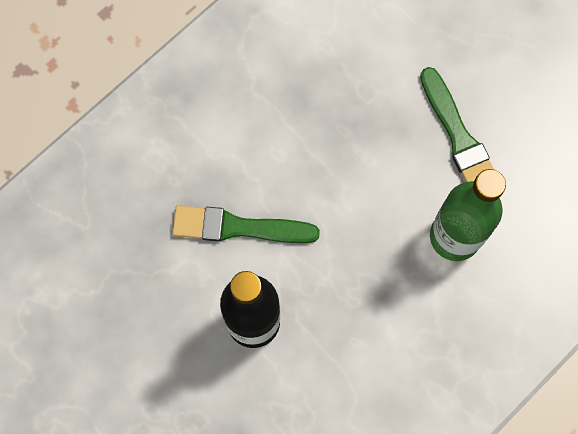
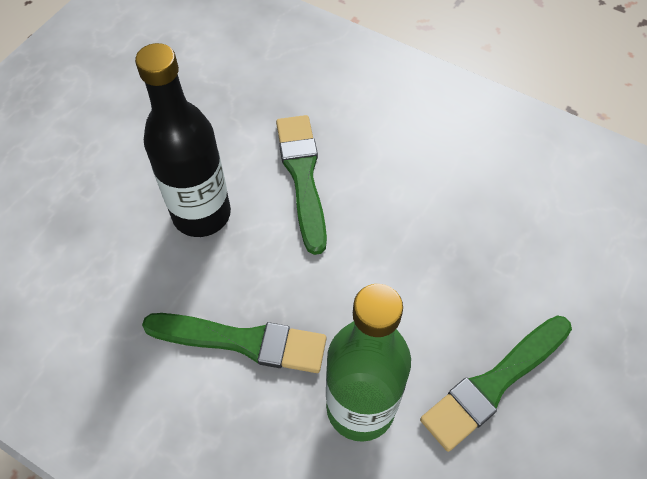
camera: 75 degrees right, 15 degrees down
none -> green brush [142,313,326,373]

